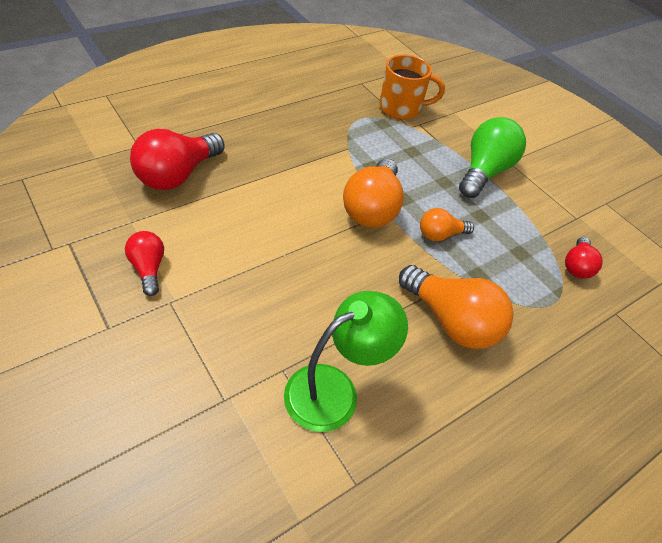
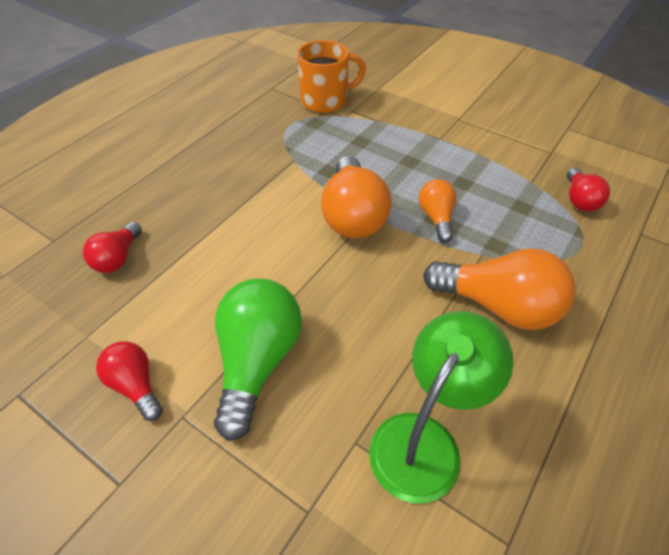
camera: 15 degrees left, 0 degrees up
red light bulb [130,129,225,190] -> red light bulb [83,222,142,273], size x0.56
orange light bulb [420,208,474,241] -> orange light bulb turned 120 degrees clockwise [419,179,456,242]
green light bulb [459,117,526,198] -> green light bulb moved to [214,278,302,441]

